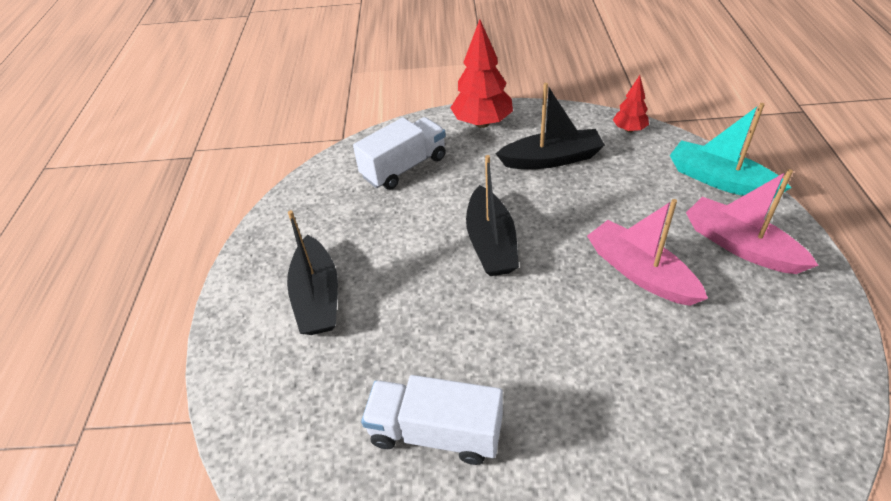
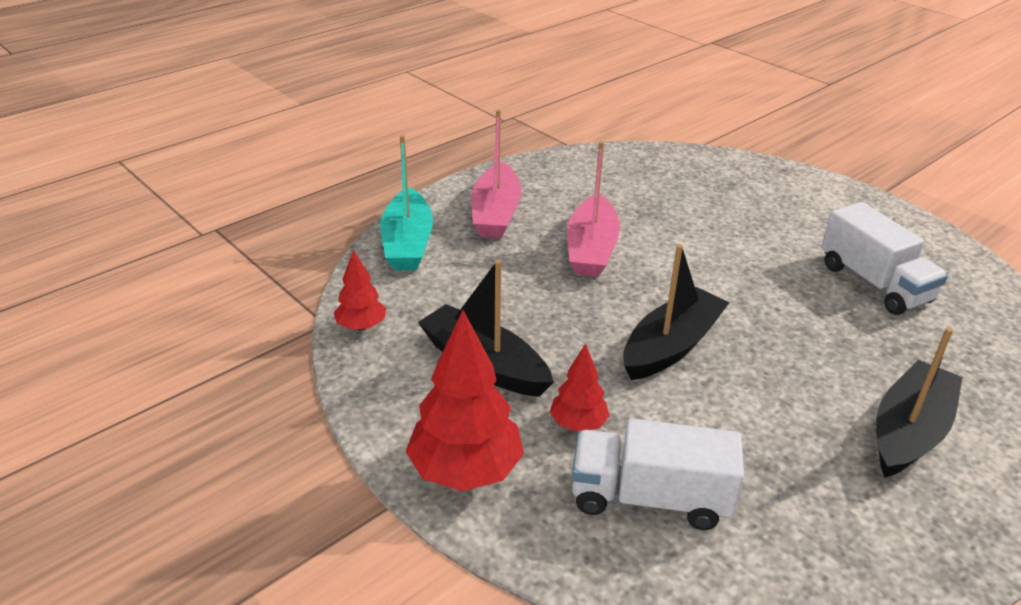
camera: 135 degrees left, 10 degrees down
none -> red tree [550,344,610,432]

